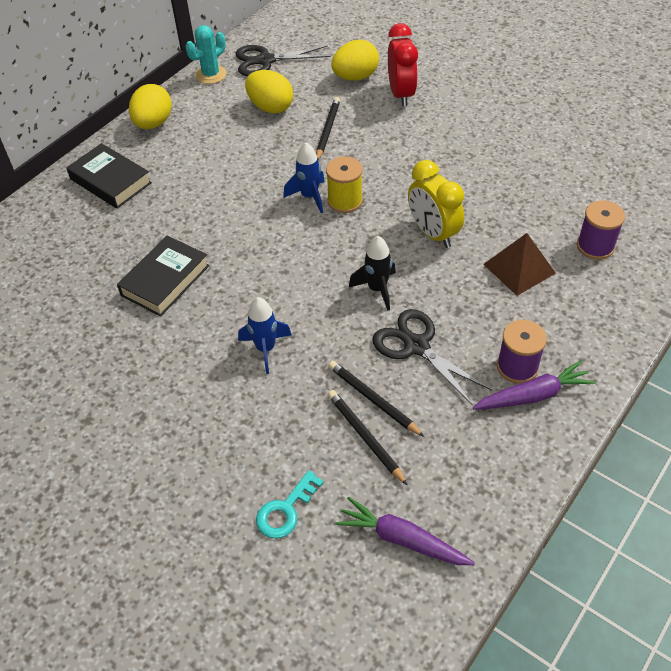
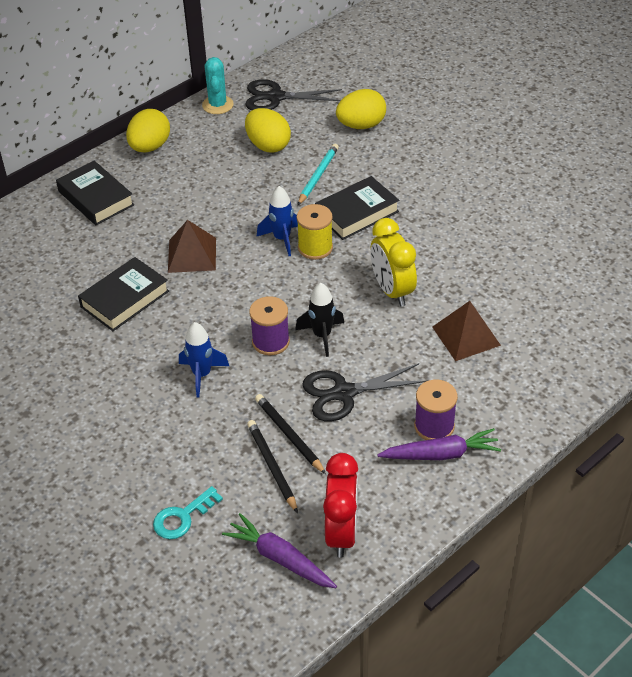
camera: 10 degrees right, 5 degrees down
turquoise cactus [185,25,226,84] -> turquoise cactus turned 60 degrees counterclockwise [202,57,234,114]
black pencil [316,97,340,160] -> turquoise pencil [298,144,339,205]
black scissors [372,309,492,405] -> black scissors turned 75 degrees counterclockwise [302,363,426,422]
red clock [388,23,418,107] -> red clock moved to [323,453,358,558]
purple spool [577,201,625,260] -> purple spool moved to [249,296,290,355]
none -> brown pyramid [168,220,216,273]
none -> black book [315,176,400,240]

